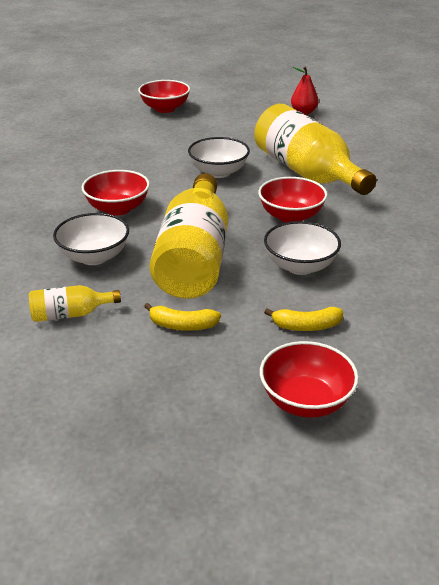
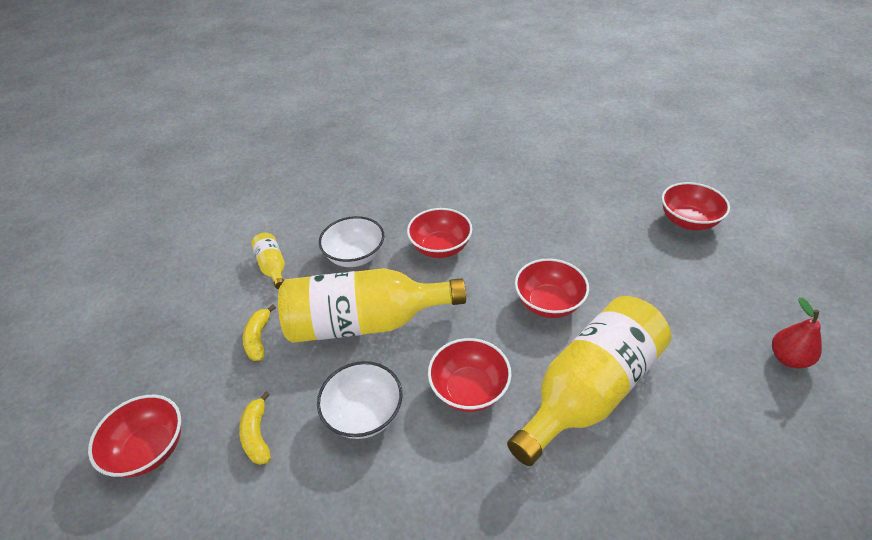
camera: 80 degrees right, 10 degrees up
white bowl [188,137,250,178] -> red bowl [515,259,589,318]

